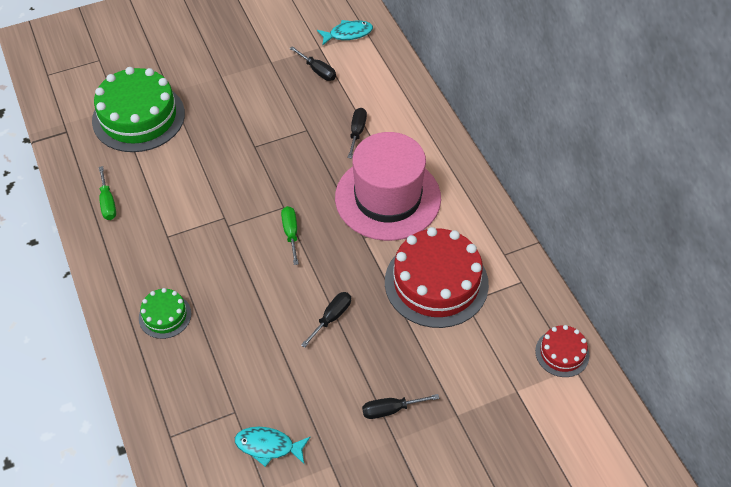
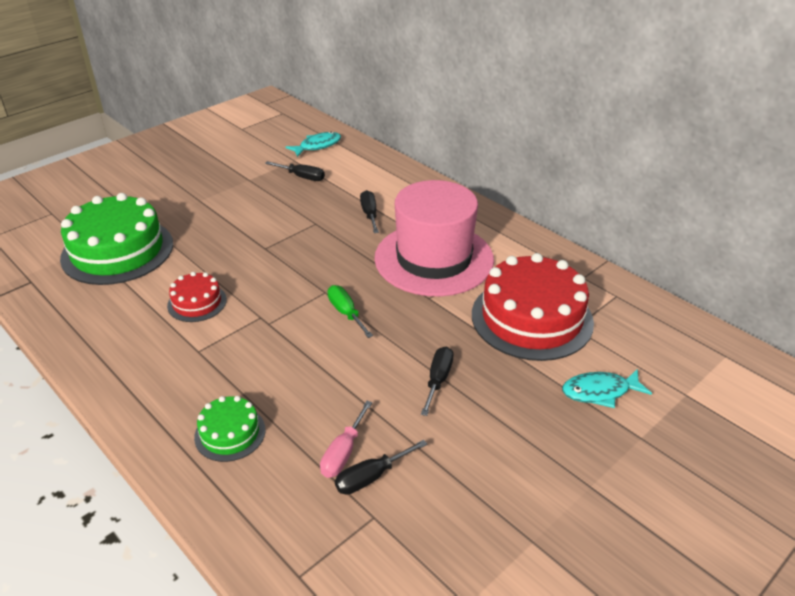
camera: 20 degrees left, 15 degrees down
green screwdriver [99,166,116,220] -> none
turquoise fish [235,427,310,467] -> turquoise fish moved to [562,369,652,408]
black screwdriver [362,394,439,419] -> black screwdriver moved to [335,440,427,495]
red cake [535,325,589,377] -> red cake moved to [167,272,227,322]
none -> pink screwdriver [320,401,372,478]

